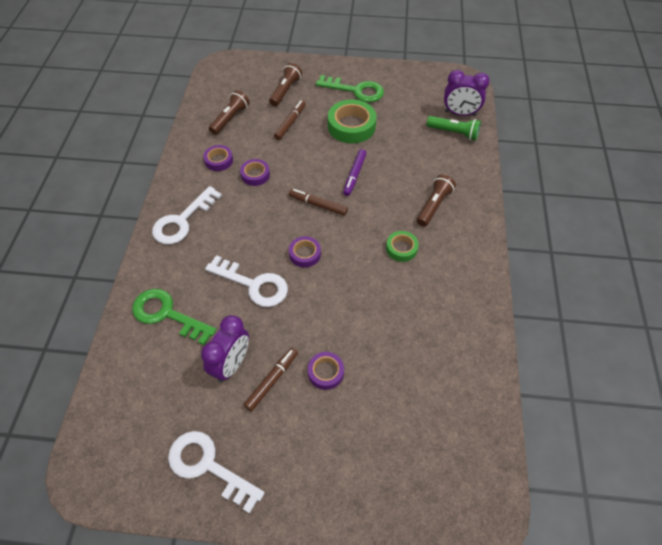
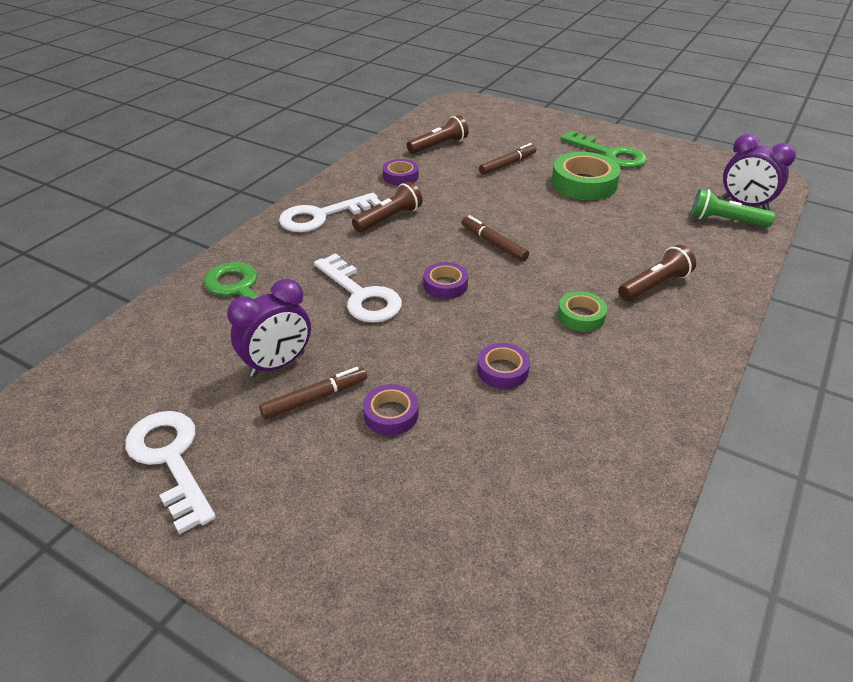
camera: 25 degrees right, 15 degrees down
purple tape [240,159,270,186] -> purple tape moved to [477,343,530,389]
brown flashlight [269,63,302,106] -> brown flashlight moved to [352,182,423,232]
purple marker [343,149,367,196] -> none
green flashlight [427,116,481,140] -> green flashlight turned 150 degrees clockwise [691,189,775,227]

